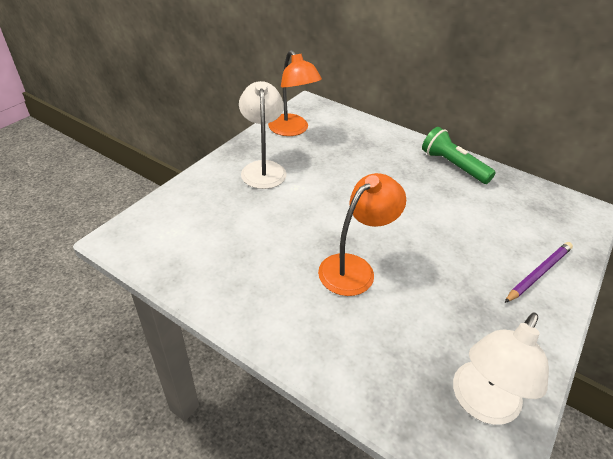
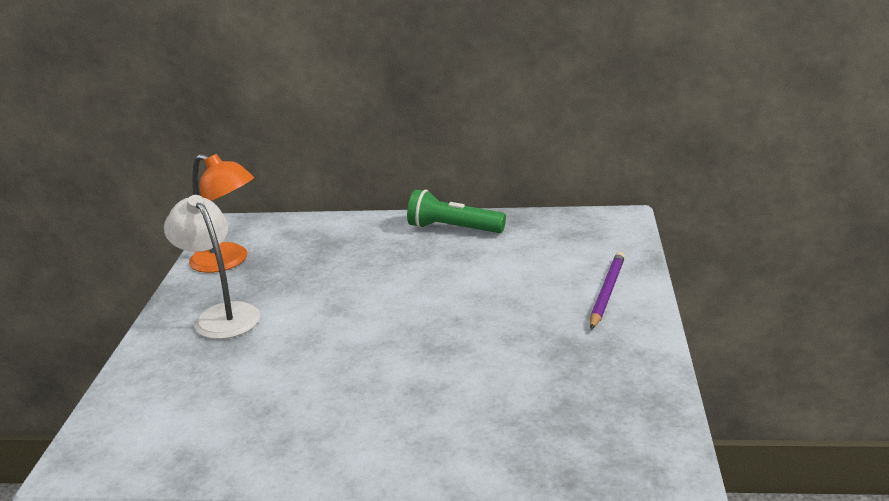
camera: 25 degrees left, 15 degrees down
orange lamp [318,173,406,296] -> none
white lamp [453,312,549,425] -> none

